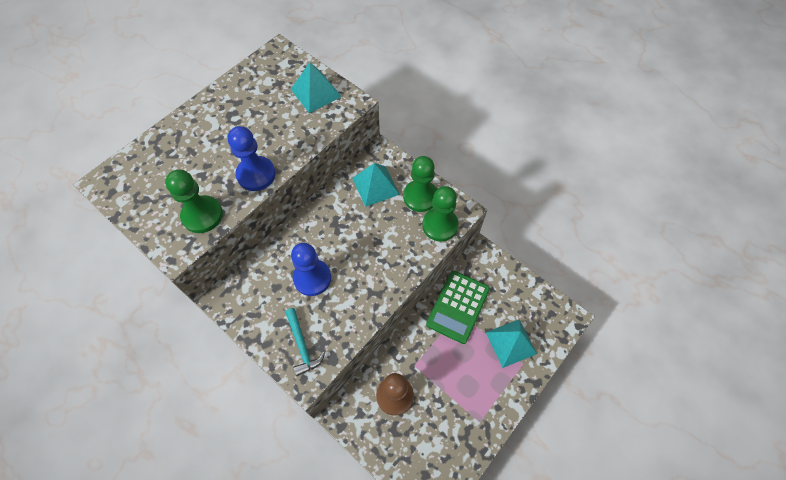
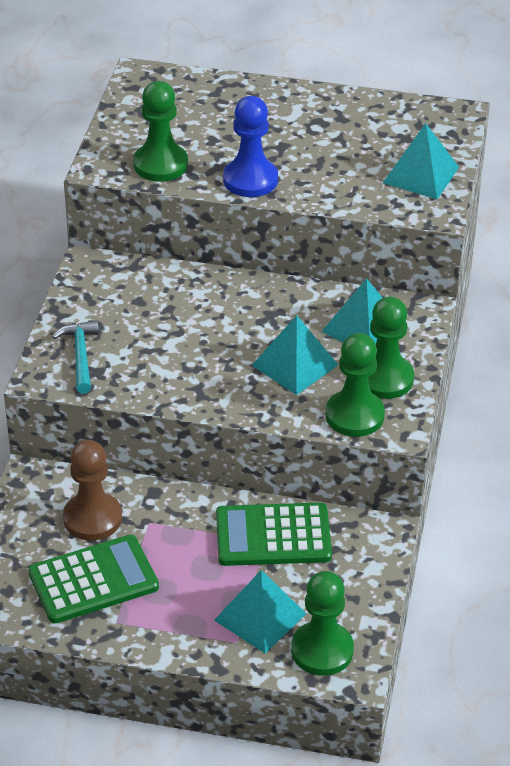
camera: 60 degrees right, 20 degrees down
turquoise hammer [285,308,325,376] -> turquoise hammer turned 135 degrees clockwise [52,320,99,394]
blue pawn [291,243,331,296] -> none
none -> green calculator [28,535,159,623]
none -> turquoise pyramid [252,315,338,395]
none -> green pawn [291,571,354,676]

